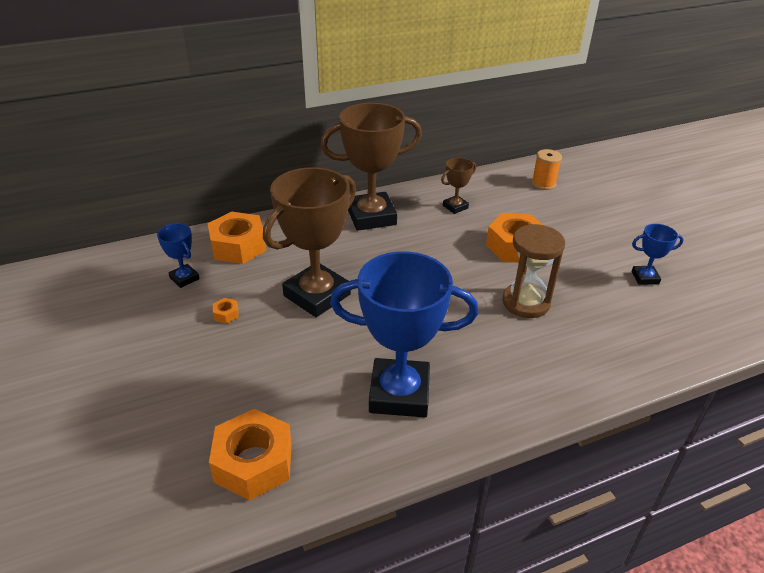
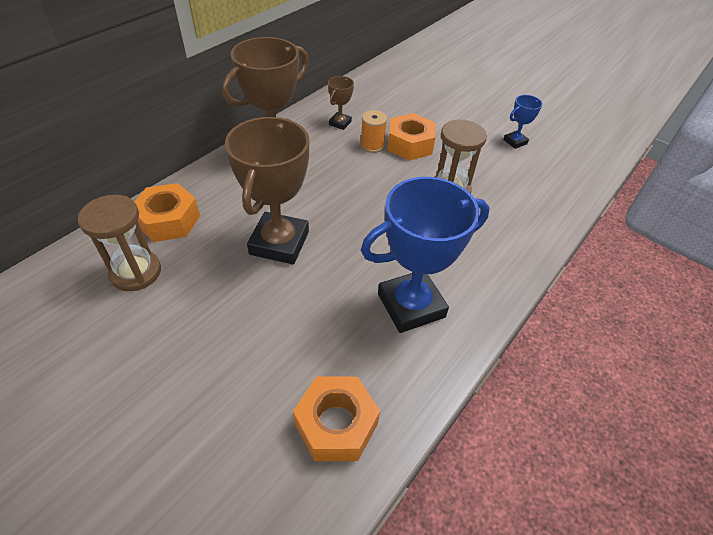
camera: 30 degrees left, 10 degrees up
blue trophy [157,223,200,288] -> brown hourglass [78,195,161,291]
orange nut [213,298,239,324] -> none
orange spool [532,149,562,190] -> orange spool moved to [360,110,387,153]

